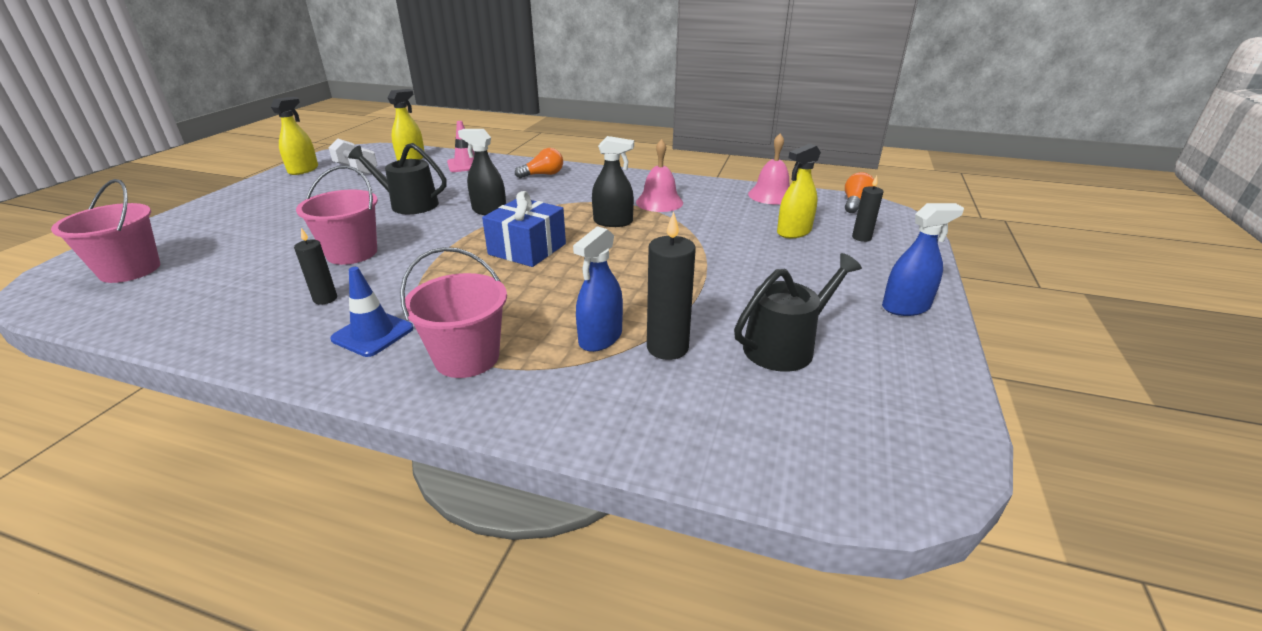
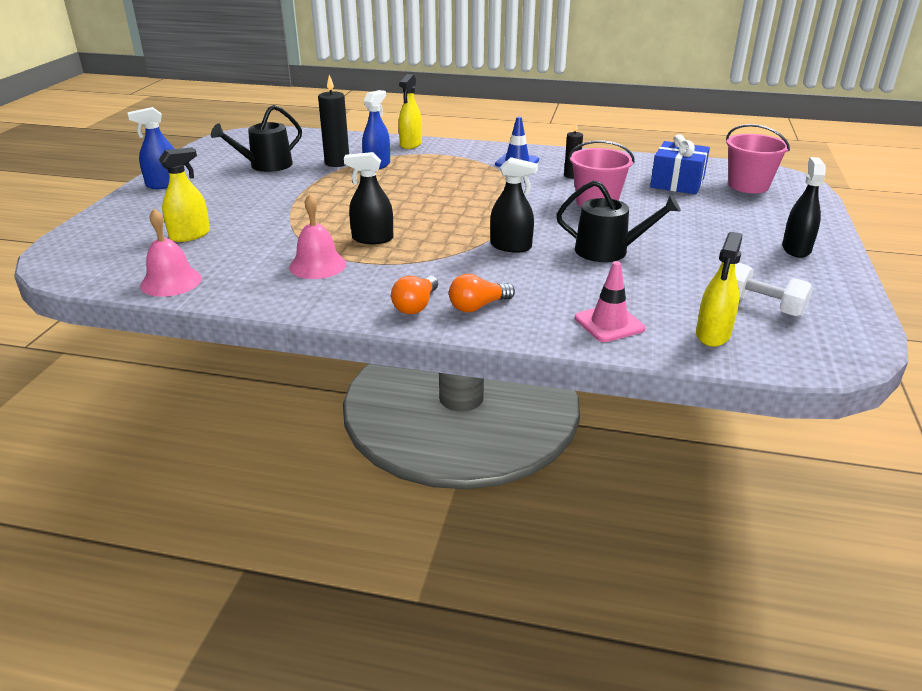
camera: 175 degrees right, 0 degrees up
yellow spray bottle [271,97,318,175] -> yellow spray bottle moved to [399,74,422,149]
pink bucket [400,247,507,378] -> none
blue gift [482,191,566,267] -> blue gift moved to [650,134,710,194]
orange light bulb [845,172,876,213] -> orange light bulb moved to [391,276,438,314]
black candle [852,176,883,242] -> none
none -> black spray bottle [782,157,826,258]

